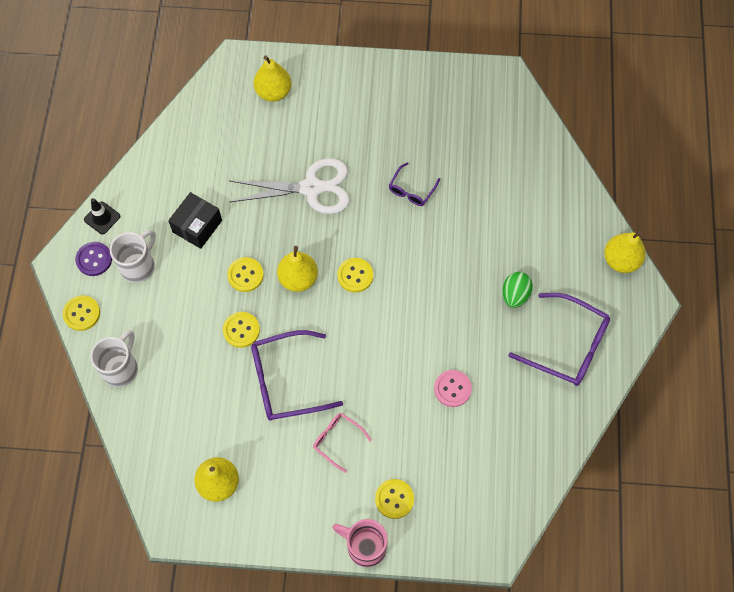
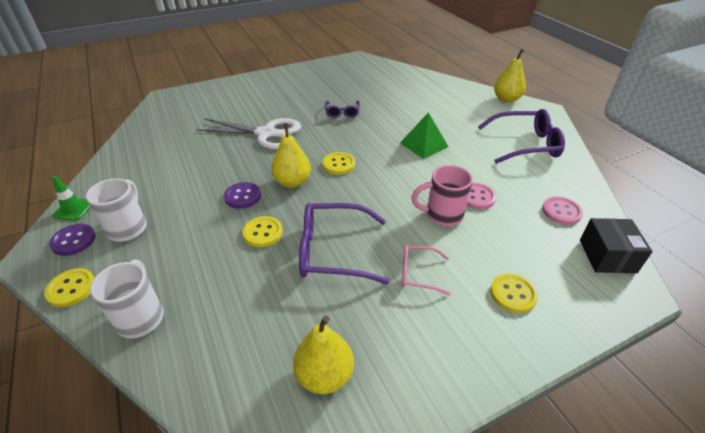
camera: 30 degrees left, 25 degrees down
black traffic cone [84,198,120,234] -> green traffic cone [52,176,91,221]
black box [168,192,222,249] -> black box moved to [580,218,653,273]
yellow button [227,257,264,292] -> purple button [224,182,261,209]
white scissors [230,158,350,214] -> white scissors turned 45 degrees clockwise [196,118,301,150]
purple glasses [251,330,343,421] -> purple glasses turned 45 degrees clockwise [299,203,390,284]
yellow pear [253,56,291,102] -> none
pink mug [332,519,388,567] -> pink mug moved to [411,165,473,226]
green egg [502,272,533,308] -> none
none -> green pyramid [400,112,449,159]
none -> pink button [542,197,583,225]

